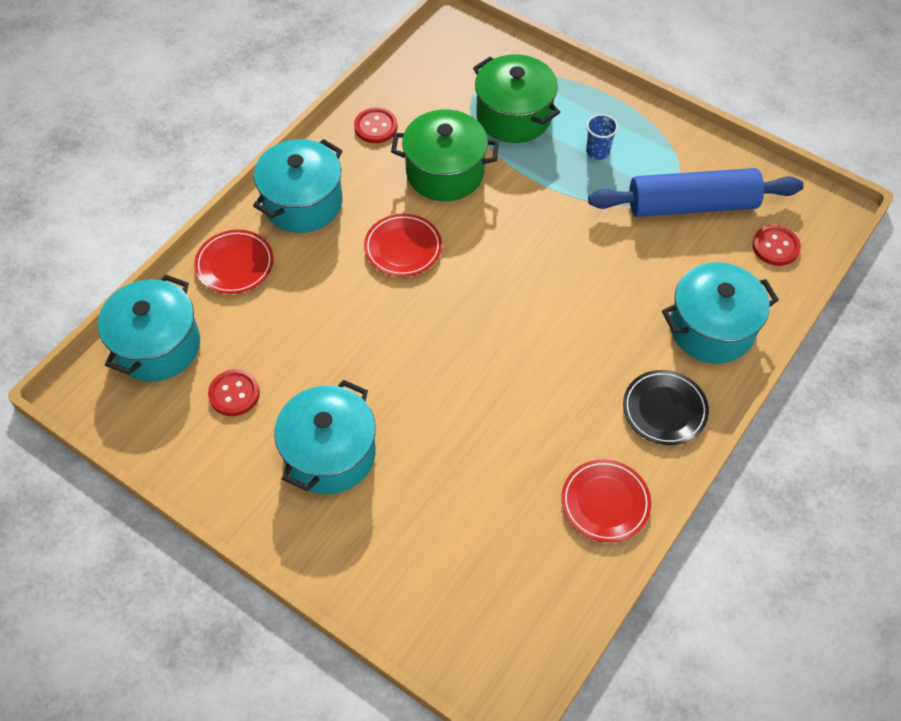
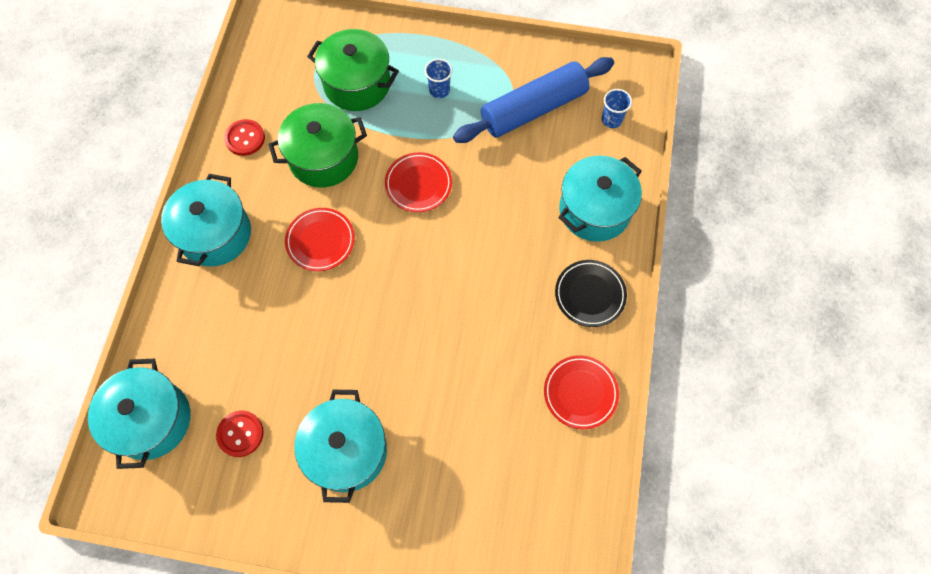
camera: 25 degrees left, 10 degrees up
red plate [194,230,274,294] -> red plate moved to [385,152,452,212]
red button [752,225,801,266] -> blue cup [602,89,632,128]

